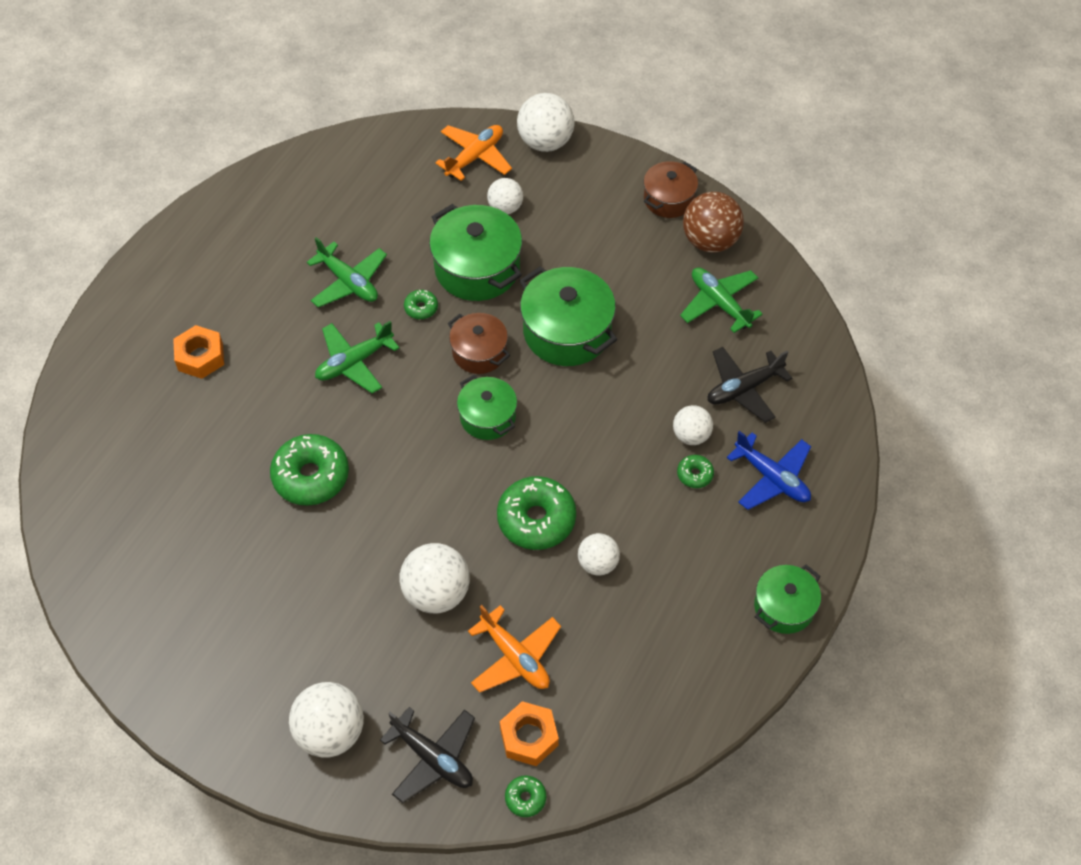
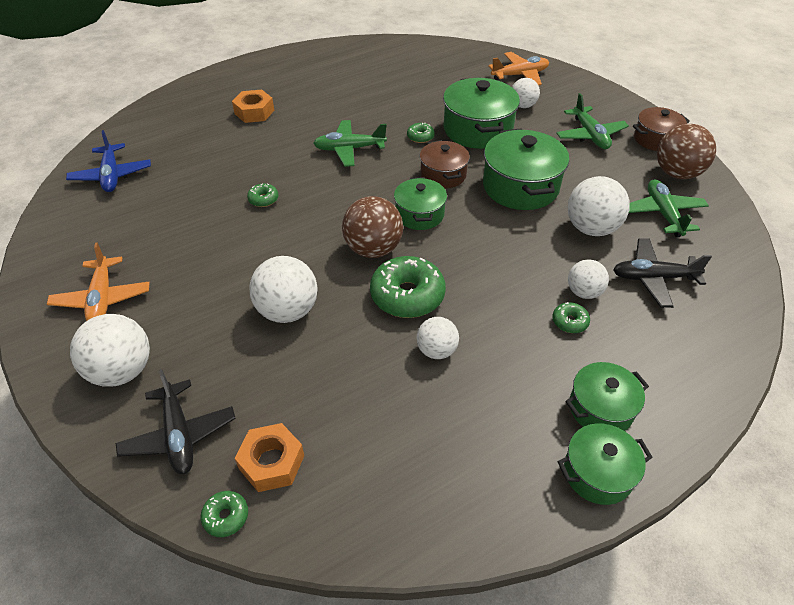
camera: 30 degrees right, 10 degrees down
green donut [270,434,349,506] -> green donut [247,183,279,207], size x0.47
green plane [307,237,387,308] -> green plane moved to [556,93,629,149]
orange plane [468,605,561,693] -> orange plane moved to [47,242,150,321]
white ball [517,93,574,152] -> white ball moved to [568,176,630,236]
blue plane [727,431,811,510] -> blue plane moved to [66,130,151,192]
none -> brown ball [342,196,403,258]
none -> green pot [566,362,649,431]

